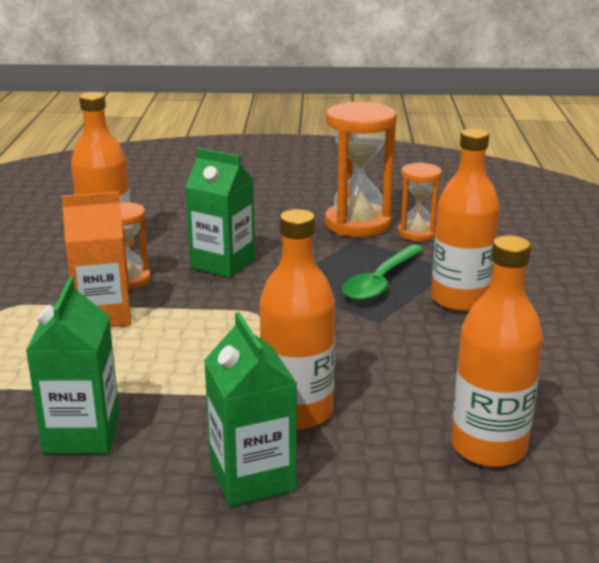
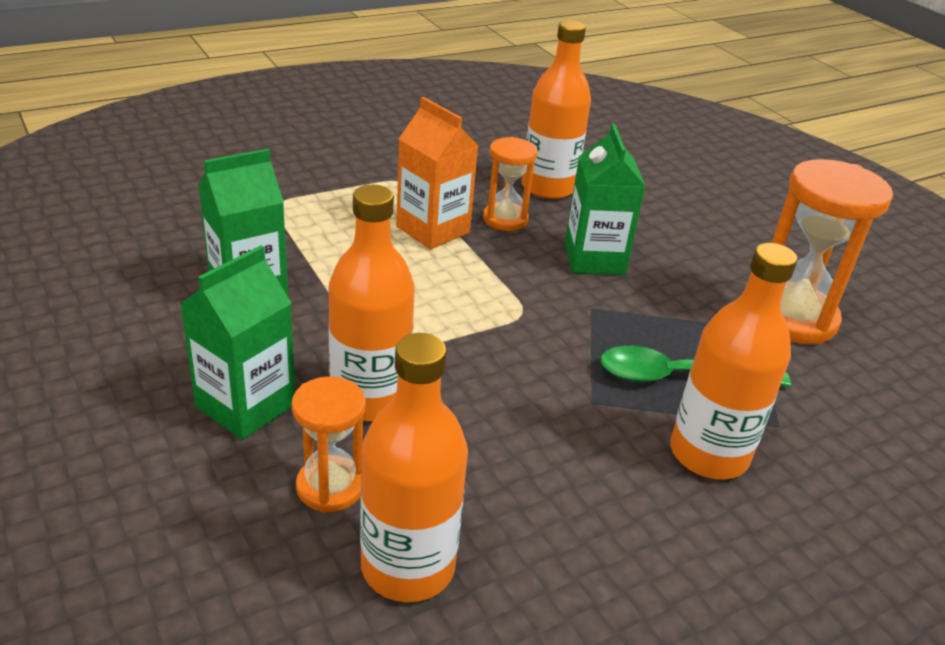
camera: 55 degrees right, 10 degrees up
orange hourglass [398,162,442,241] -> orange hourglass moved to [291,376,366,512]

